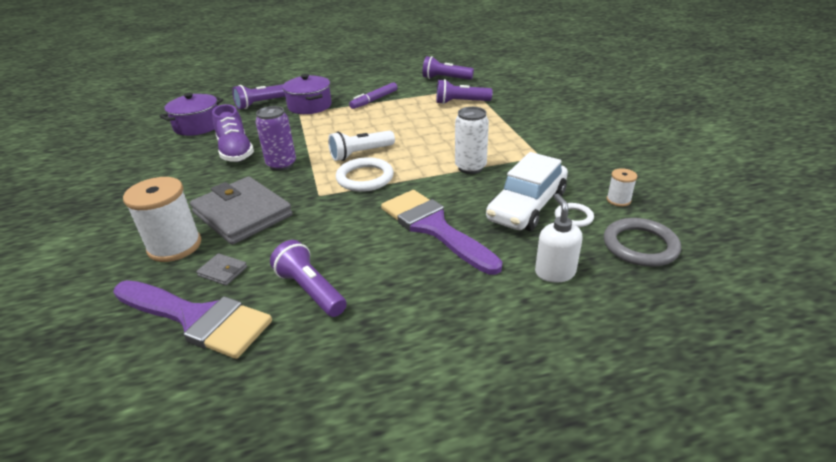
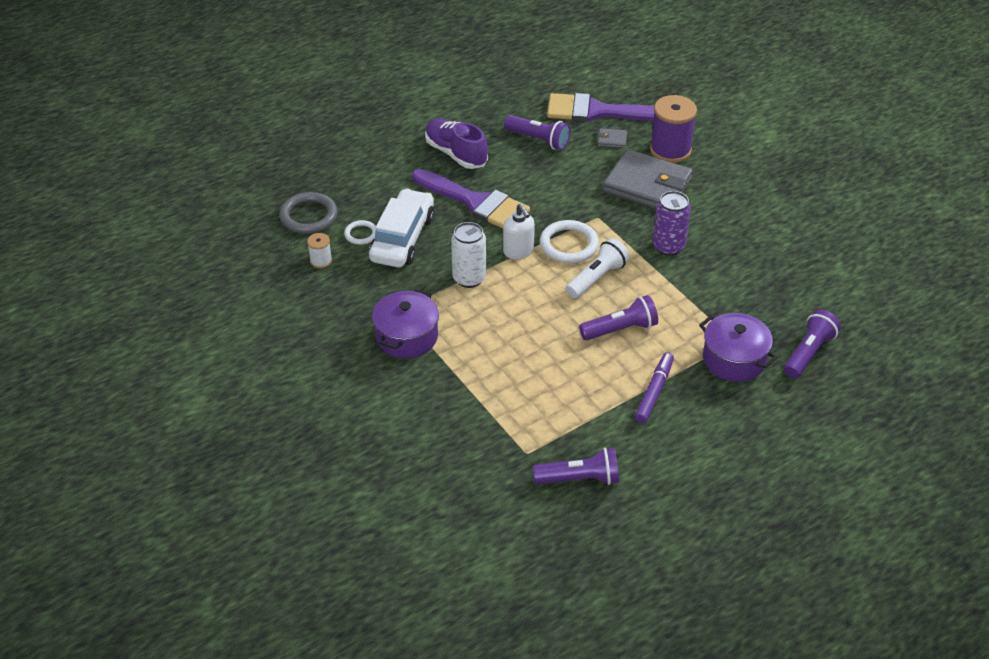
camera: 160 degrees right, 10 degrees up
white spool [123,177,201,262] -> purple spool [650,95,697,163]
purple pot [160,93,223,136] -> purple pot moved to [372,289,439,358]
purple shoe [212,104,254,162] -> purple shoe moved to [425,118,488,169]
purple flashlight [437,79,492,104] -> purple flashlight moved to [579,295,658,340]
white soap dispenser [535,193,582,283] -> white soap dispenser moved to [503,203,535,259]

